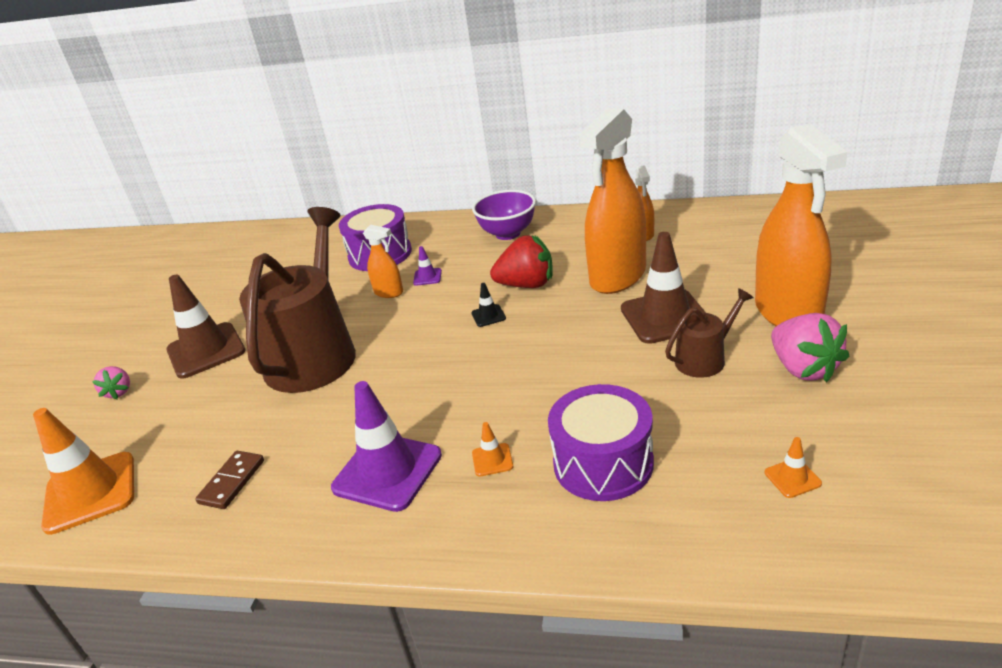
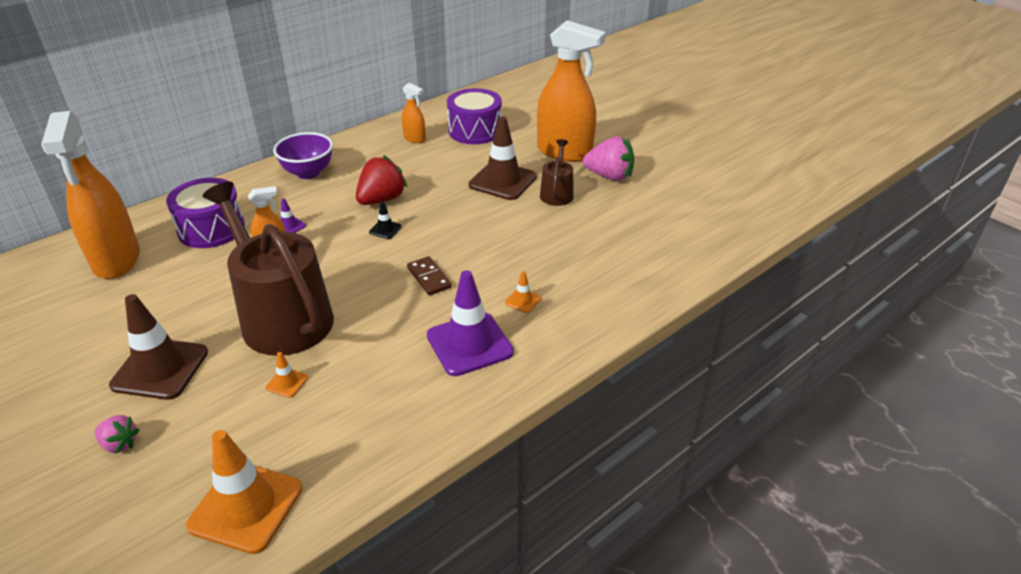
camera: 55 degrees left, 5 degrees up
brown domino [195,451,264,509] -> brown domino moved to [407,256,452,295]
purple drum [548,384,654,501] -> purple drum moved to [447,88,502,144]
orange spray bottle [578,107,646,294] -> orange spray bottle moved to [41,111,140,279]
orange traffic cone [765,437,822,498] -> orange traffic cone moved to [266,352,308,398]

